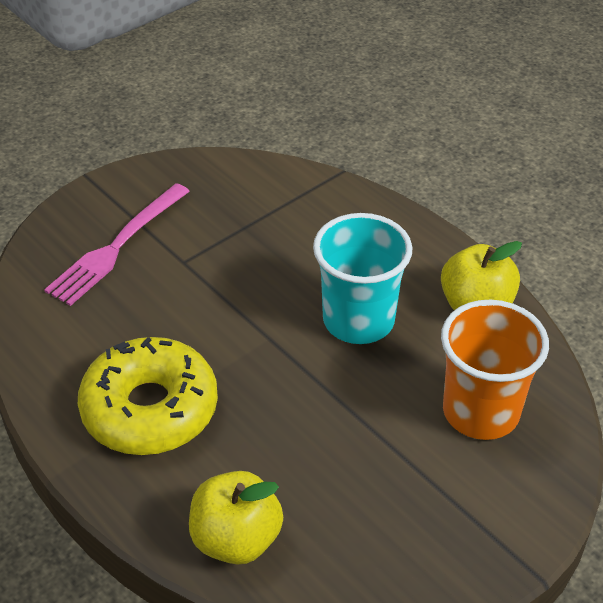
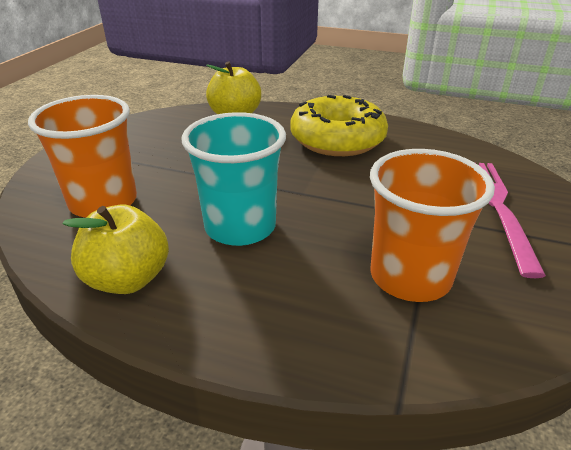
camera: 150 degrees right, 10 degrees down
none -> orange cup [370,149,495,302]

